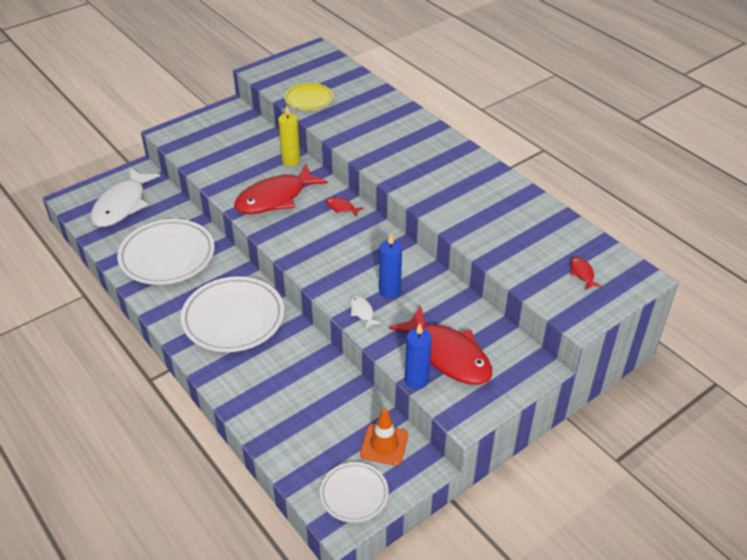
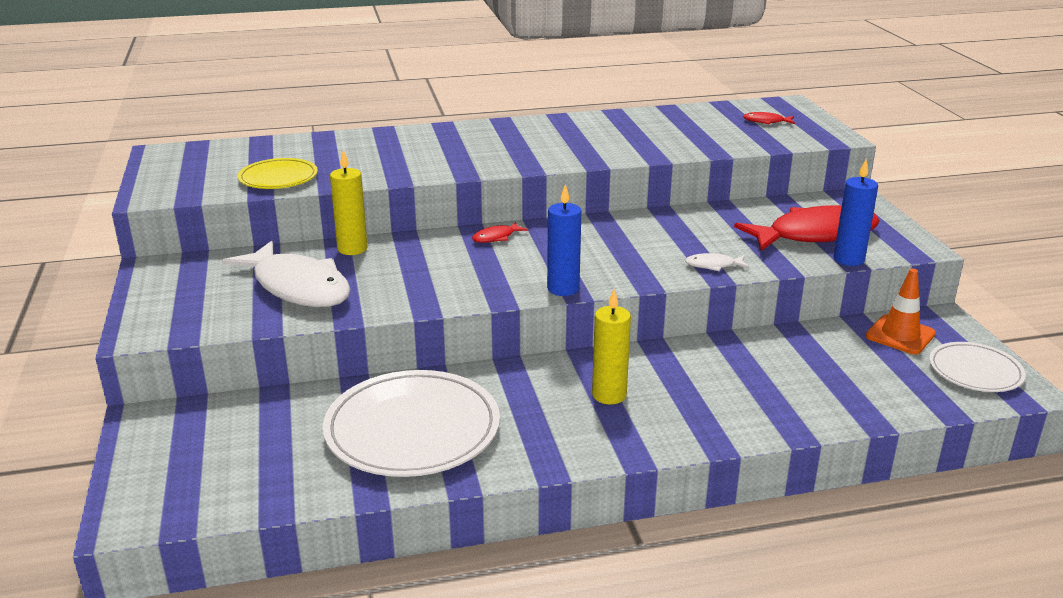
camera: 65 degrees left, 15 degrees down
white fish [91,167,160,227] -> white fish moved to [222,241,351,307]
white plate [181,276,284,352] -> yellow candle [592,289,631,405]
red fish [234,165,328,214] -> none
blue candle [379,234,402,298] -> blue candle moved to [547,184,582,296]

